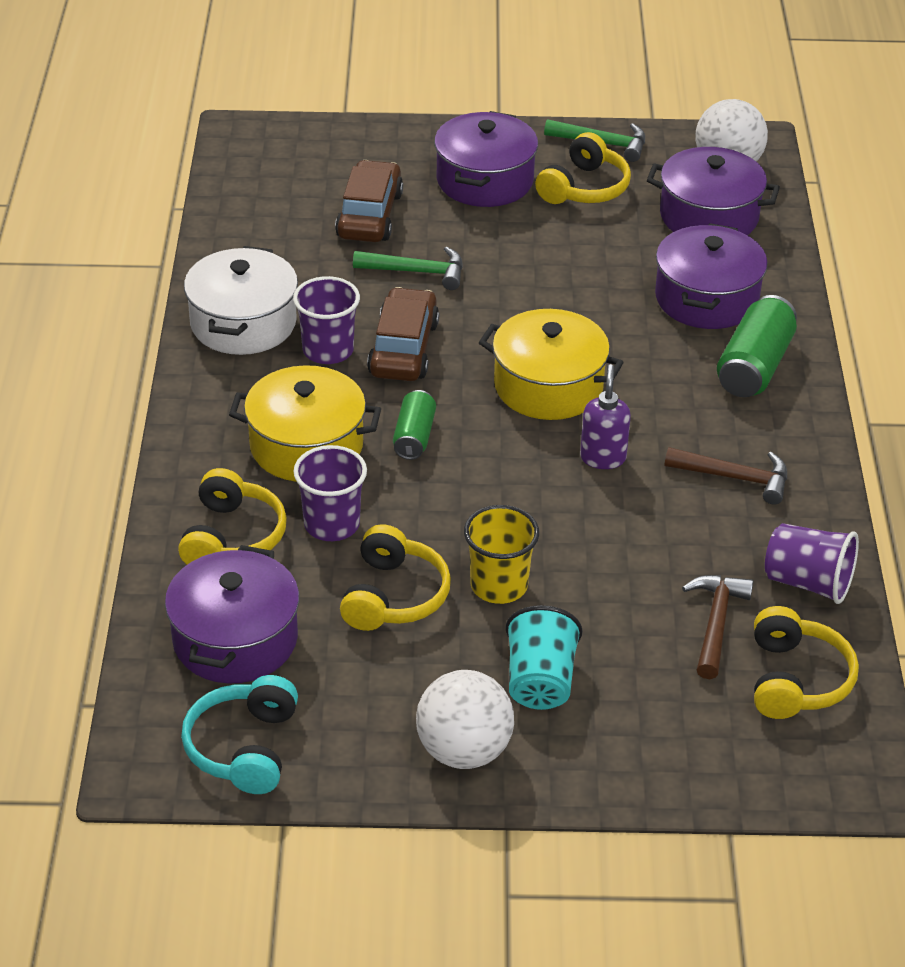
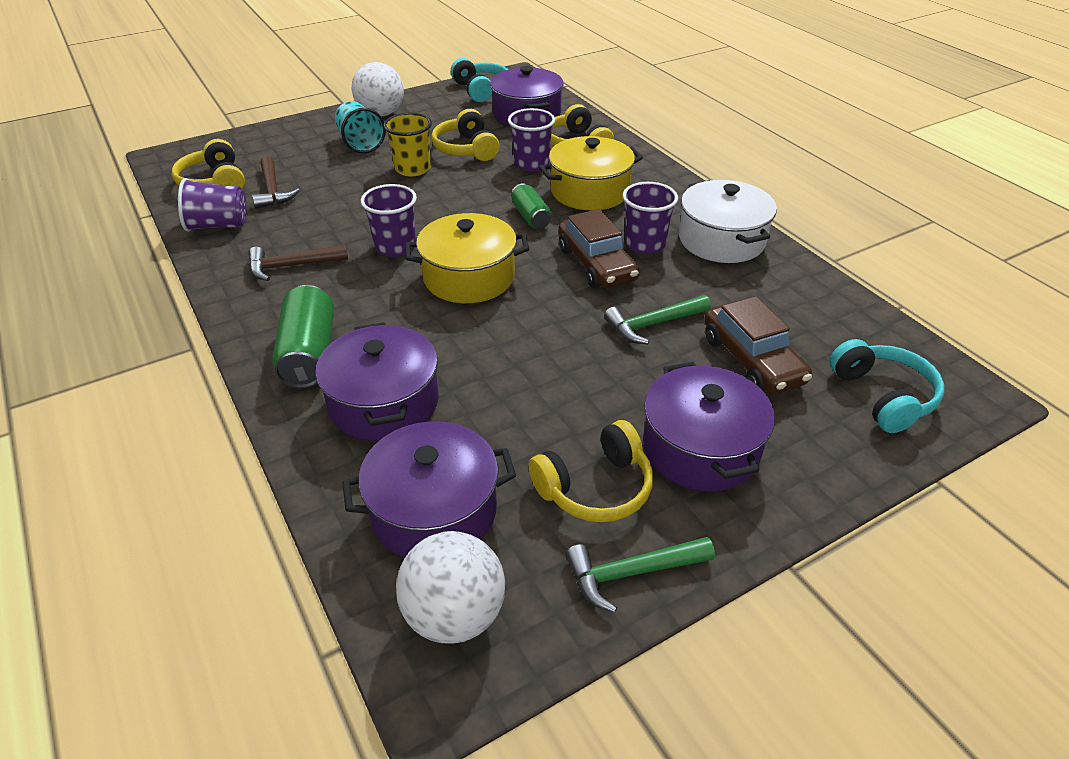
camera: 150 degrees right, 0 degrees up
yellow headphones [535,132,631,204] -> yellow headphones turned 120 degrees counterclockwise [528,420,653,522]
purple soap dispenser [580,364,631,469] -> purple cup [361,184,417,257]
none -> turquoise headphones [830,339,945,433]

